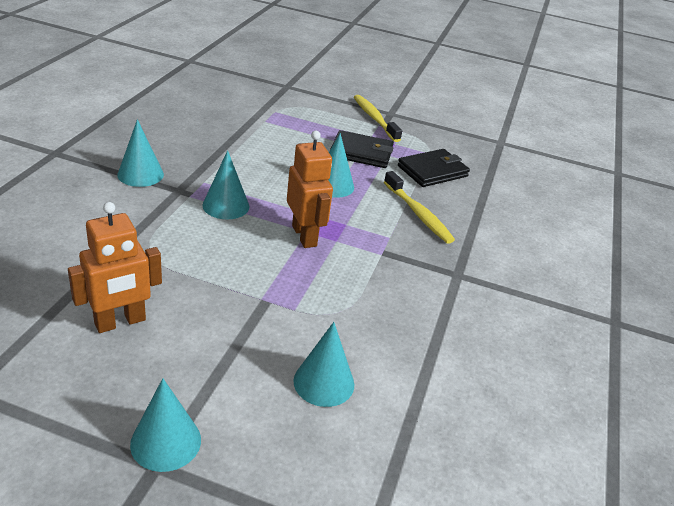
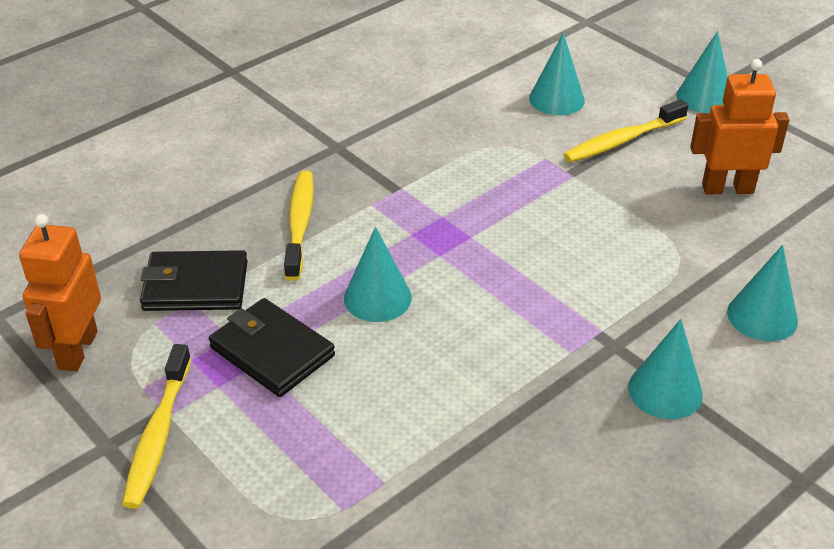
camera: 145 degrees left, 5 degrees up
turquoise cone [203,150,249,219] -> turquoise cone moved to [727,245,798,341]
orange robot [287,131,333,248] -> orange robot moved to [19,214,101,372]
none -> yellow toothbrush [563,99,688,163]

